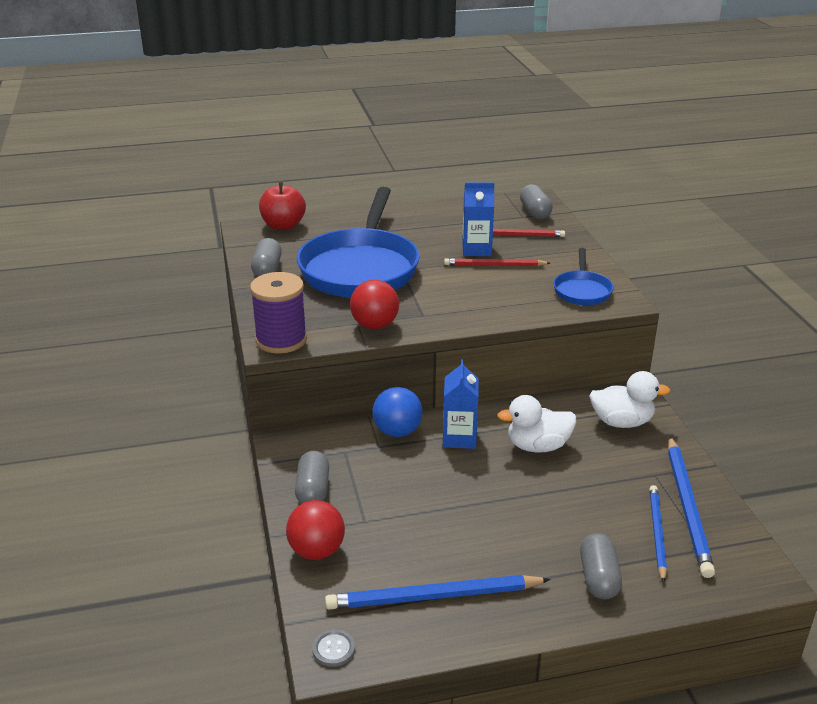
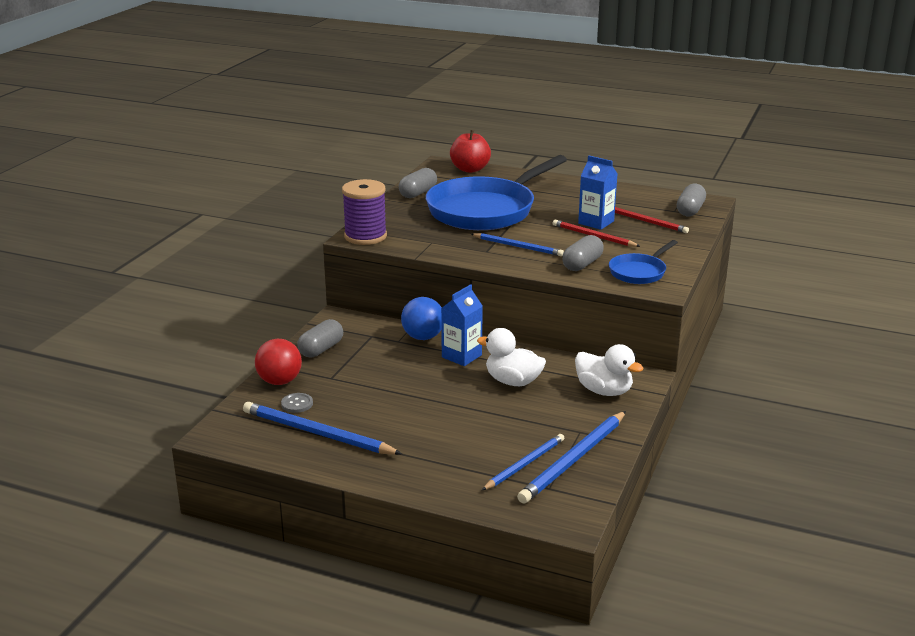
camera: 35 degrees right, 5 degrees down
grey button [312,629,355,667] -> grey button moved to [281,393,313,413]
red ball [350,280,399,329] -> none
grey capsule [580,533,622,599] -> grey capsule moved to [562,235,604,271]
none -> blue pencil [471,233,564,256]

